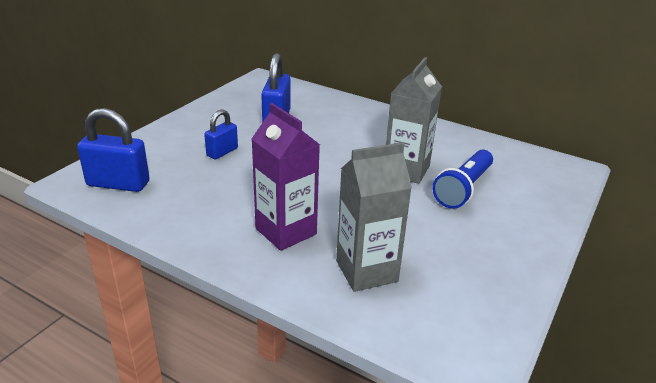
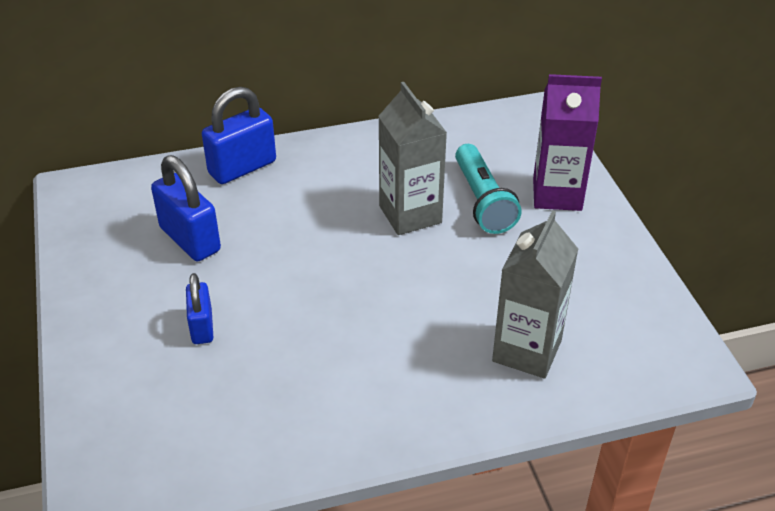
camera: 45 degrees left, 10 degrees up
blue padlock [77,108,149,192] -> blue padlock moved to [202,87,276,184]
purple carton [251,103,320,251] -> purple carton moved to [533,74,602,211]
blue flashlight [432,150,493,209] -> turquoise flashlight [455,144,522,234]

